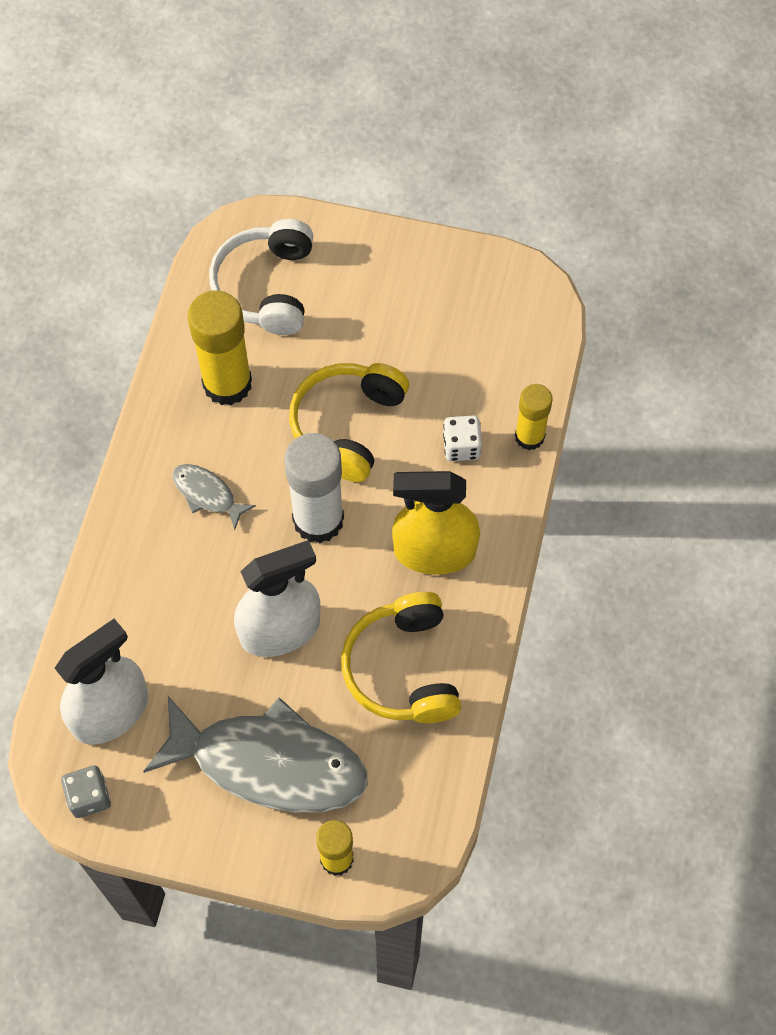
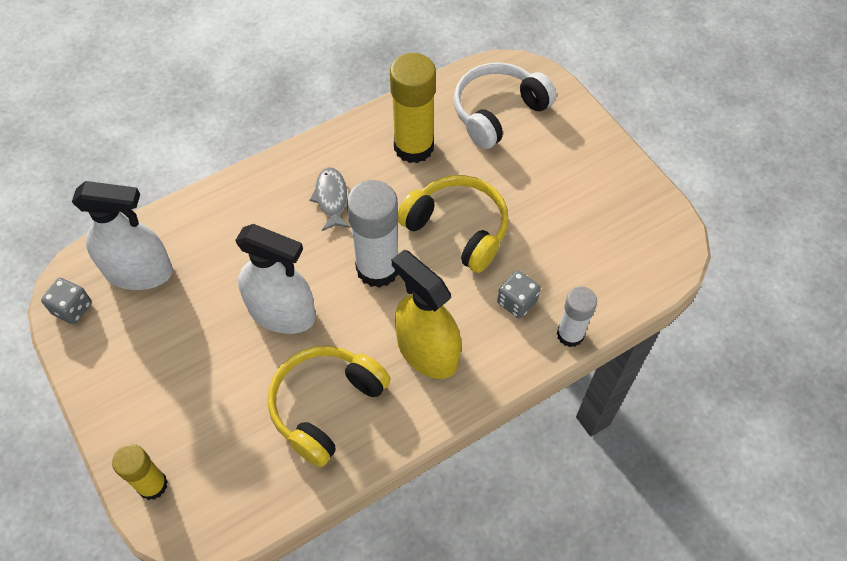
camera: 45 degrees right, 5 degrees down
grey fish [143,696,368,813] -> none
yellow headphones [289,363,409,482] -> yellow headphones turned 60 degrees clockwise [398,175,509,273]
white dice [443,415,482,461] -> grey dice [497,270,541,318]
yellow glue stick [515,384,553,450] -> white glue stick [557,287,597,347]

